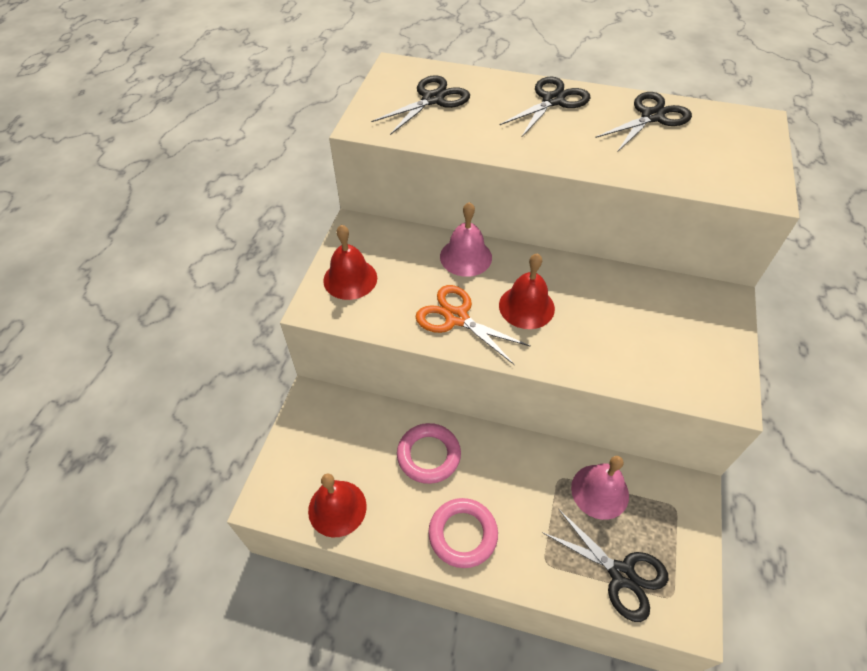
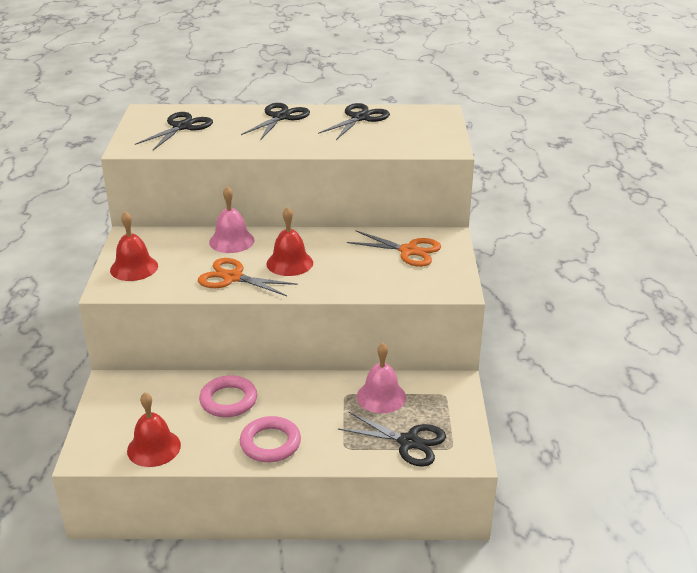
camera: 15 degrees left, 20 degrees down
none -> orange scissors [347,231,441,267]

